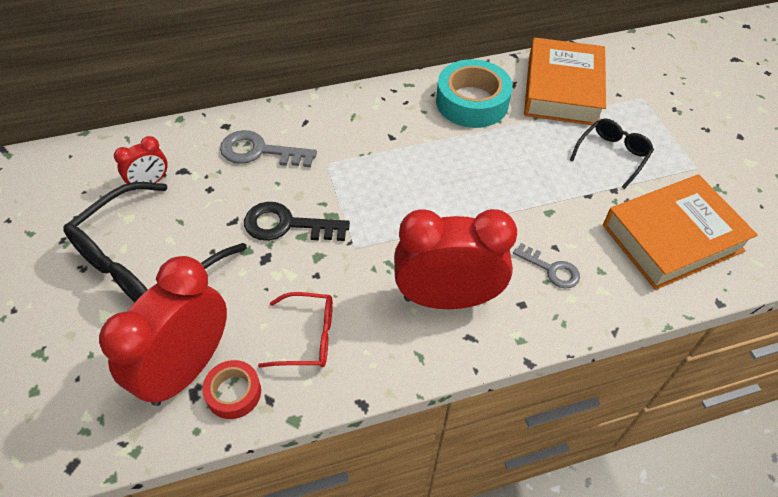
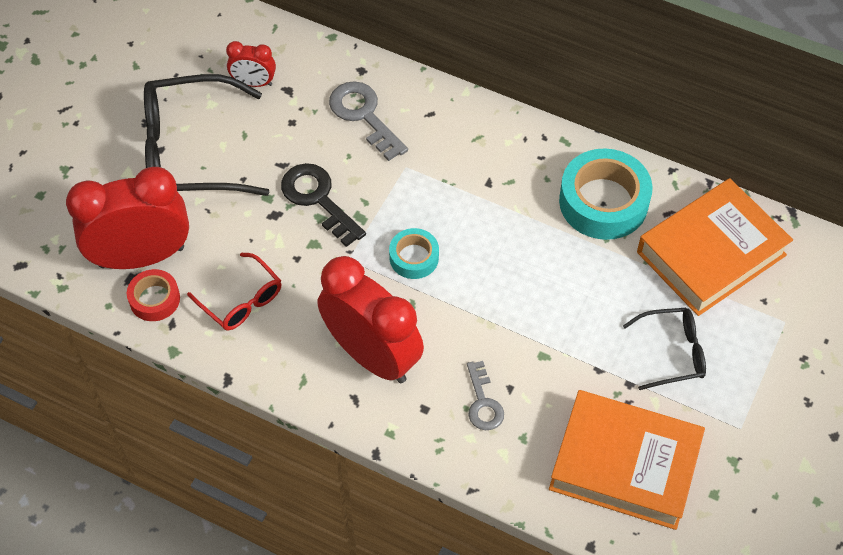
camera: 45 degrees right, 5 degrees up
none -> turquoise tape [389,228,439,279]

